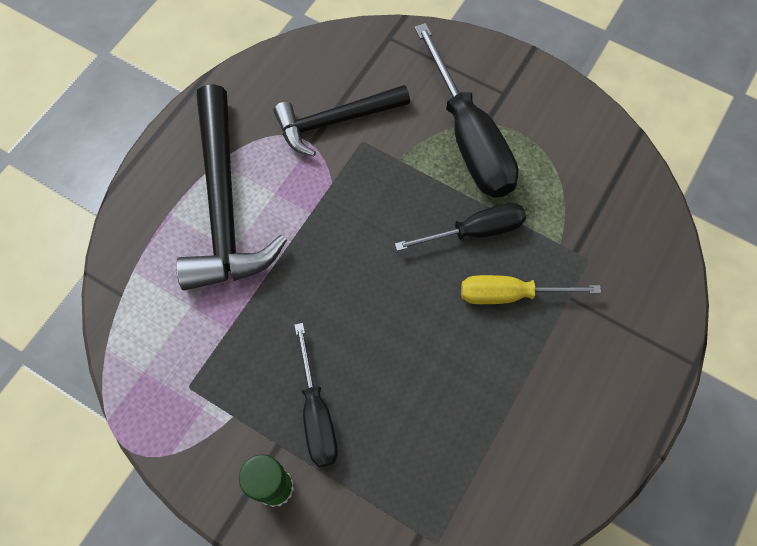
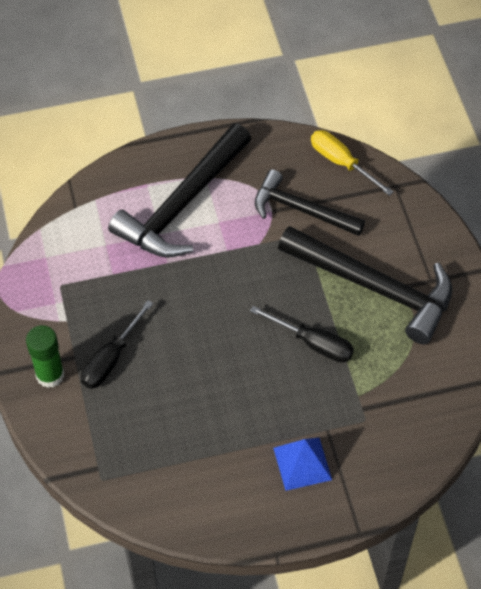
camera: 45 degrees right, 10 degrees down
black screwdriver [414,23,519,197] -> black hammer [278,226,452,345]
yellow screwdriver [461,275,601,304] -> yellow screwdriver moved to [311,130,394,196]
none -> blue pyramid [273,438,332,491]

